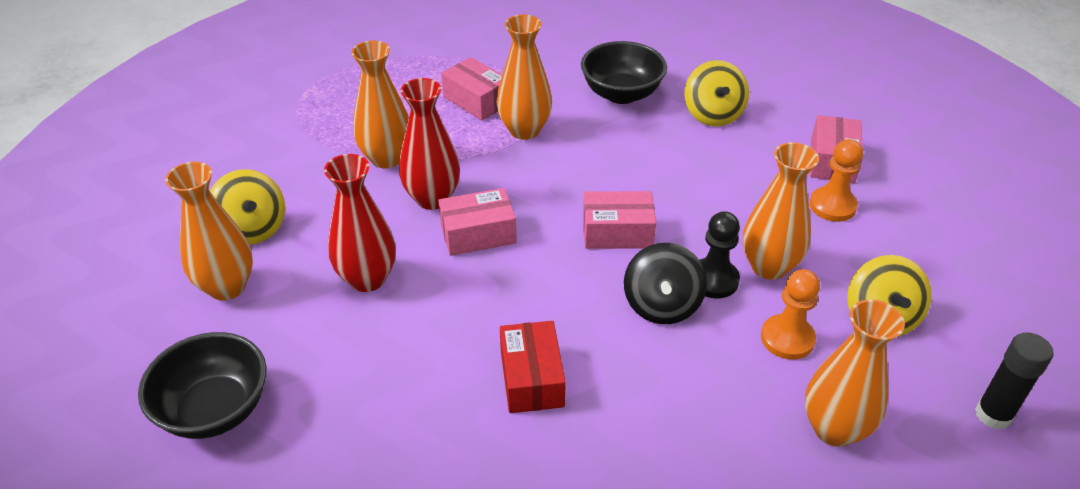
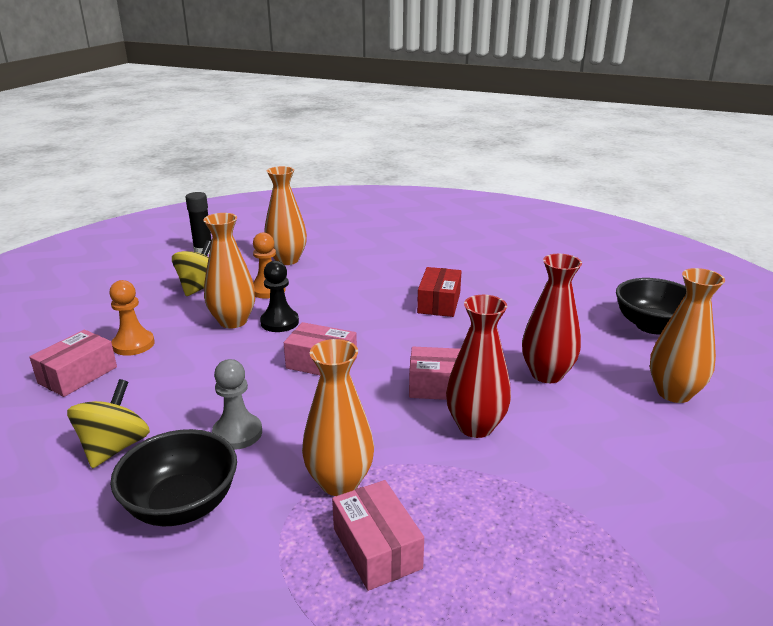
camera: 160 degrees left, 15 degrees down
yellow spinning top [210,169,285,245] -> none
orange vase [351,40,409,168] -> none
black spinning top [624,243,707,324] -> none
none -> grey pawn [212,359,262,450]

